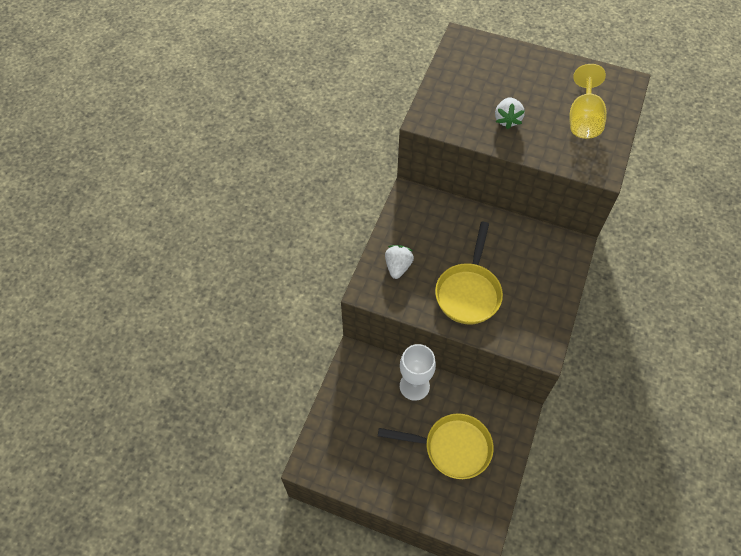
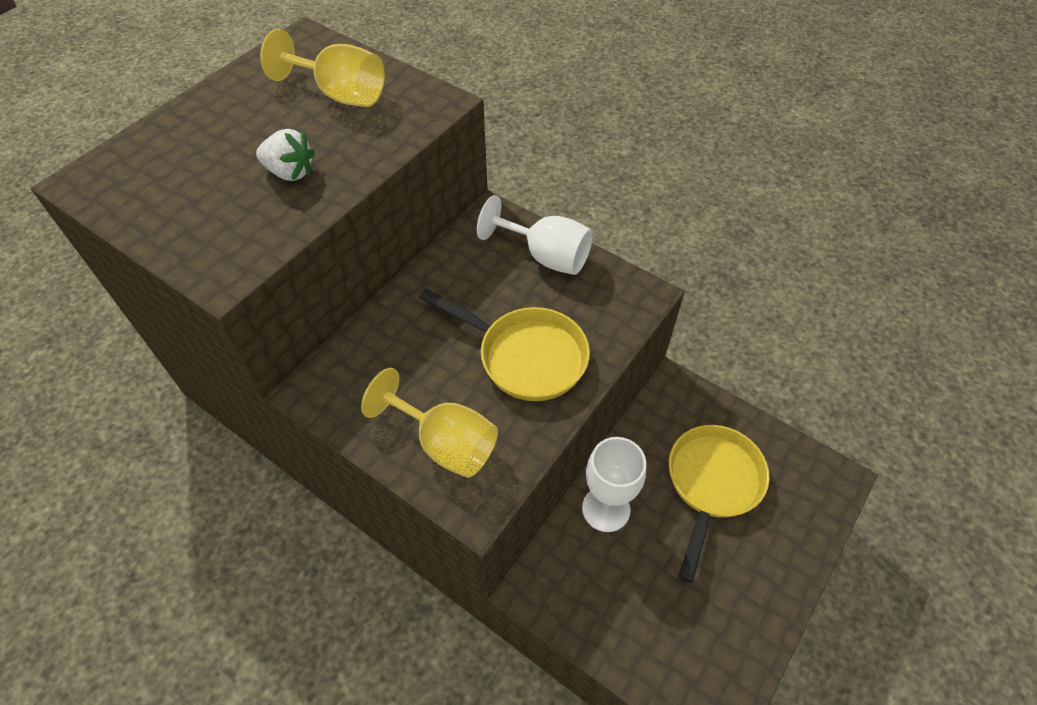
camera: 75 degrees left, 5 degrees down
white strawberry [385,245,414,279] -> yellow goblet [361,368,498,478]
none -> white goblet [477,195,593,275]

